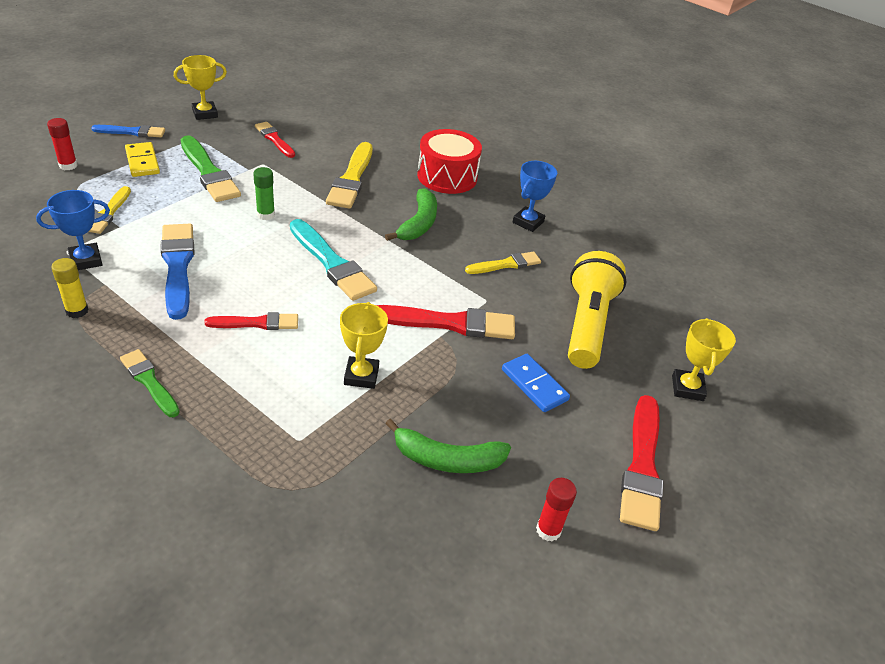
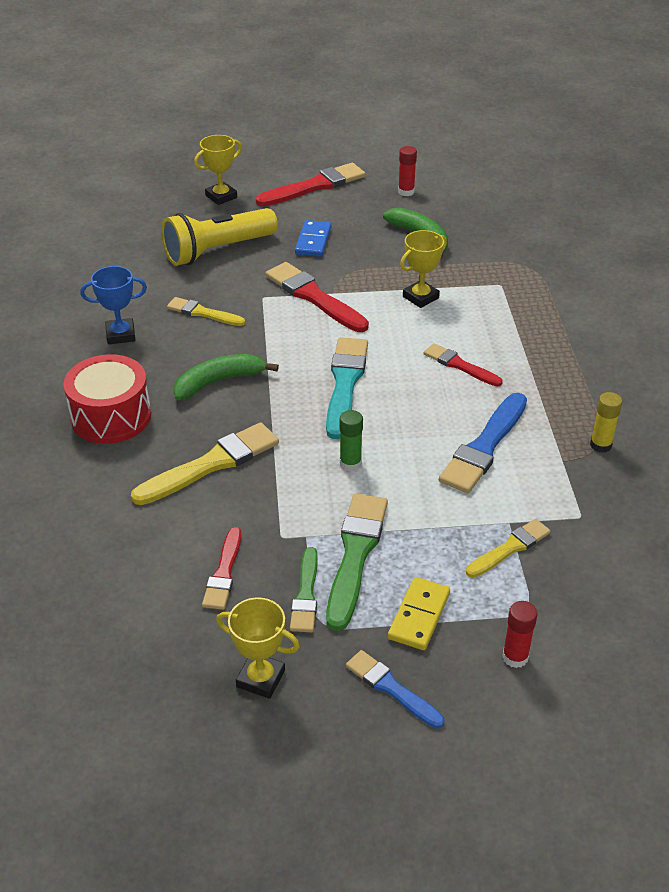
camera: 130 degrees left, 0 degrees up
blue trophy [36,190,110,270] -> none
green brush [120,349,180,417] -> green brush moved to [290,547,318,632]

